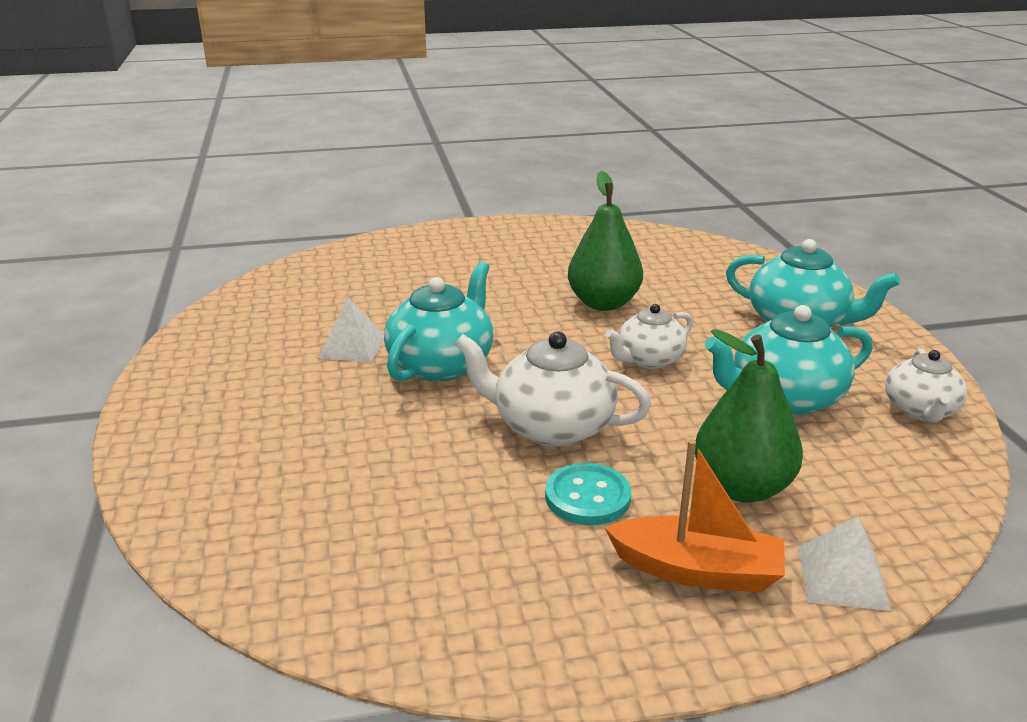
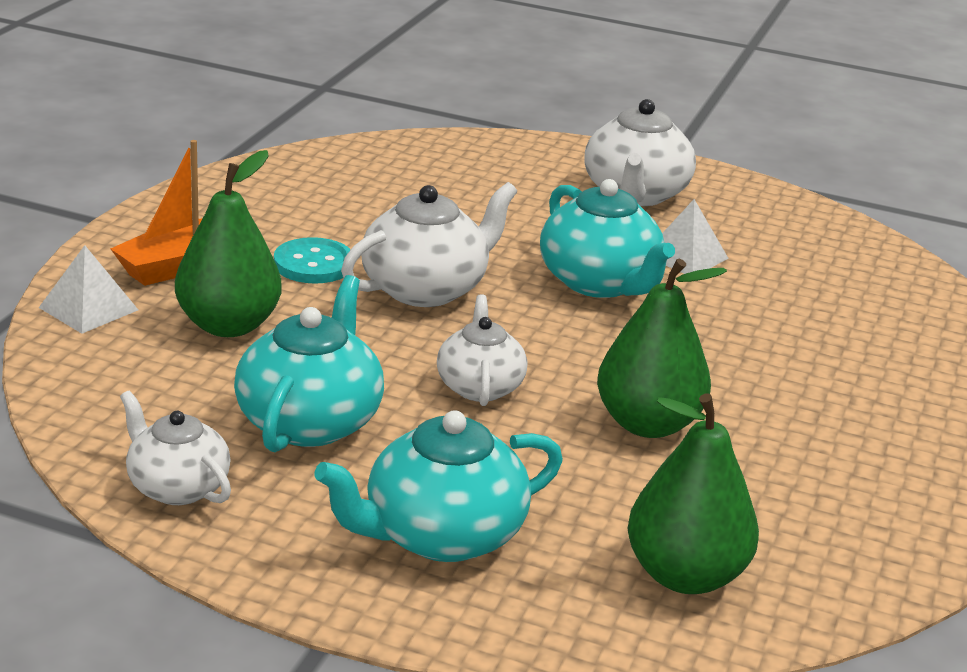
camera: 120 degrees right, 0 degrees up
none -> white teapot [585,99,696,206]
none -> green pear [627,393,759,594]

